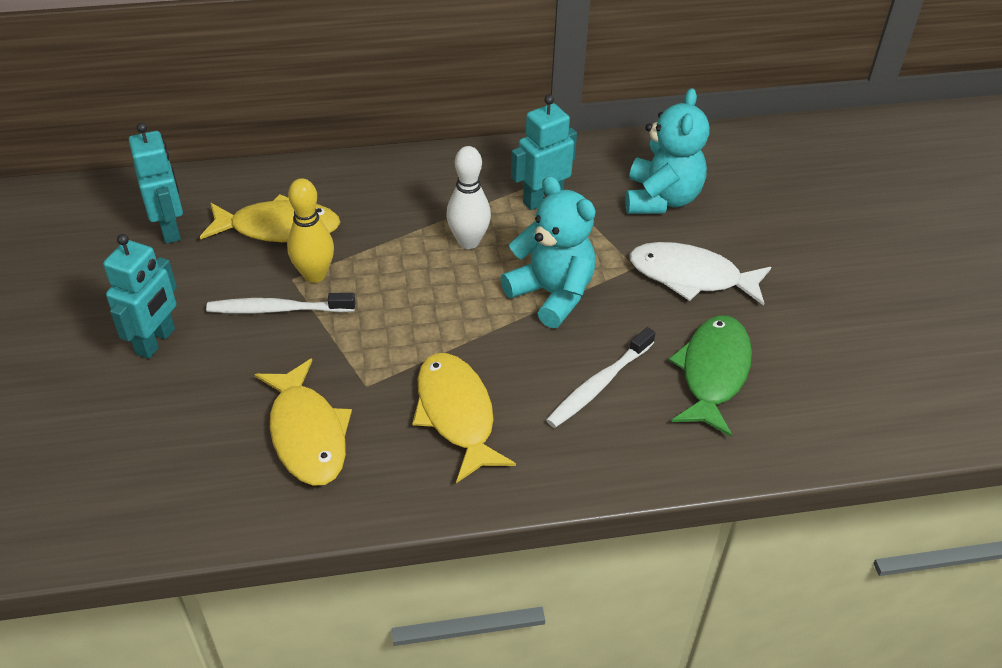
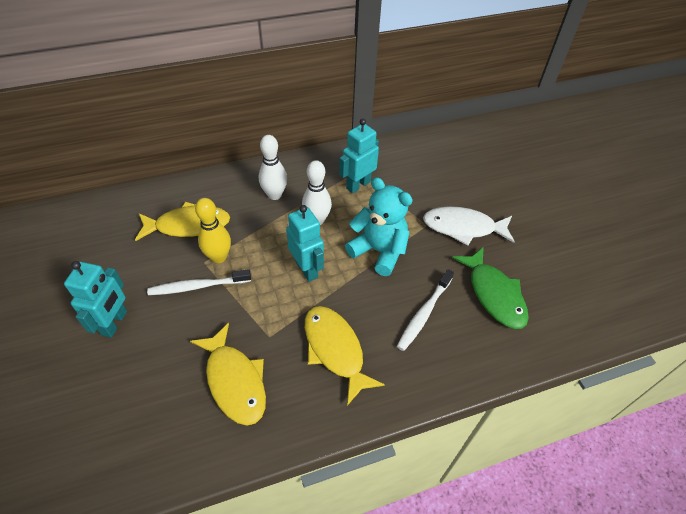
camera: 10 degrees left, 5 degrees up
turquoise robot [129,122,183,244] -> turquoise robot moved to [286,205,324,282]
turquoise teddy bear [625,88,709,214] -> none
green fish [669,316,752,437] -> green fish turned 150 degrees clockwise [452,247,529,329]
none -> white bowling pin [259,135,287,200]

